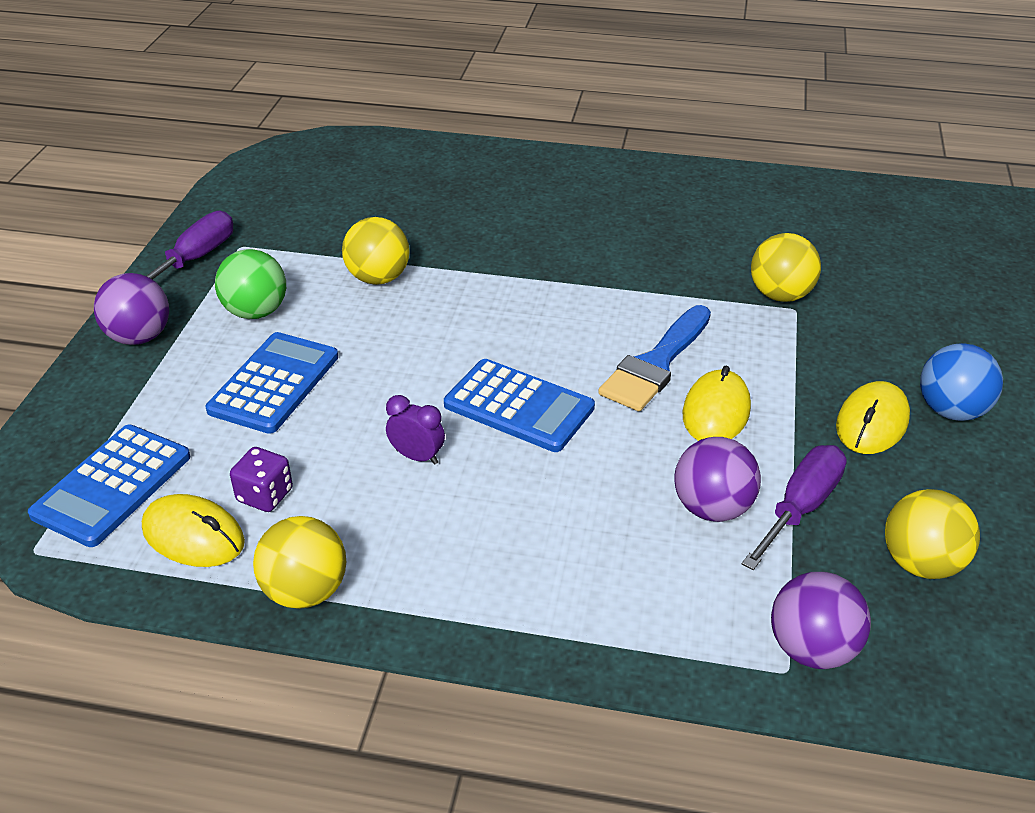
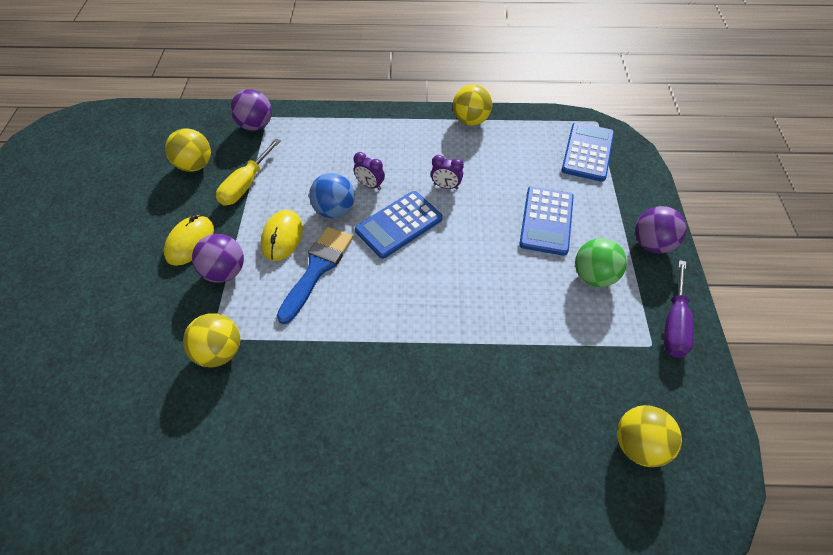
camera: 170 degrees right, 15 degrees up
yellow mouse [142,494,245,567] -> none
purple dice [230,447,293,512] -> none
yellow ball [342,217,410,285] -> yellow ball moved to [617,405,682,467]
blue calculator [444,359,595,452] -> blue calculator turned 60 degrees counterclockwise [355,191,443,259]
purple ball [674,437,761,522] -> purple ball moved to [192,234,244,283]
purple screwdriver [742,445,847,570] -> yellow screwdriver [216,138,281,206]
blue ball [920,343,1003,421] -> blue ball moved to [309,173,355,218]
none -> purple clock [353,152,385,190]

